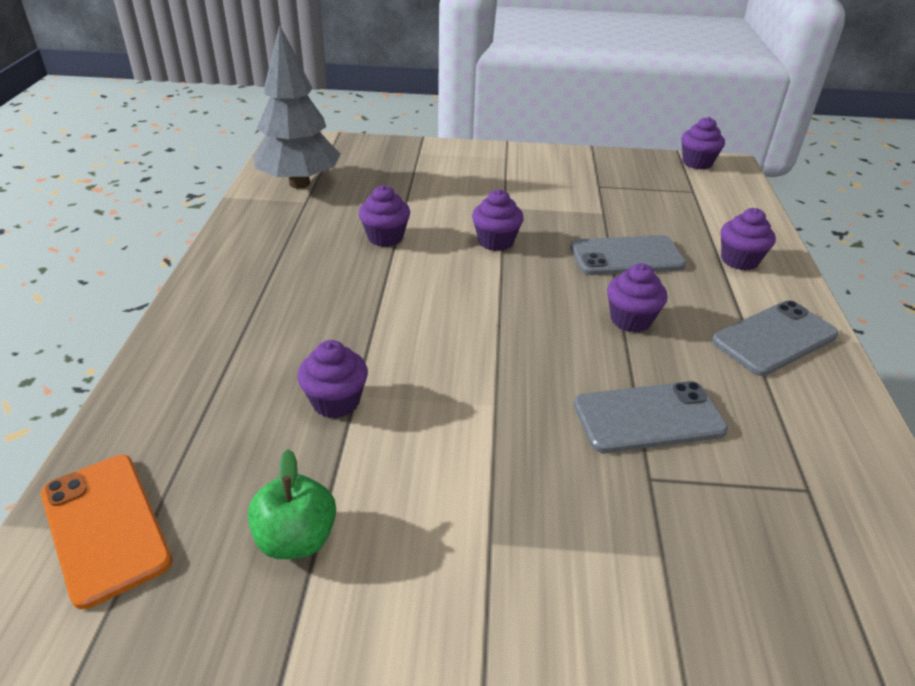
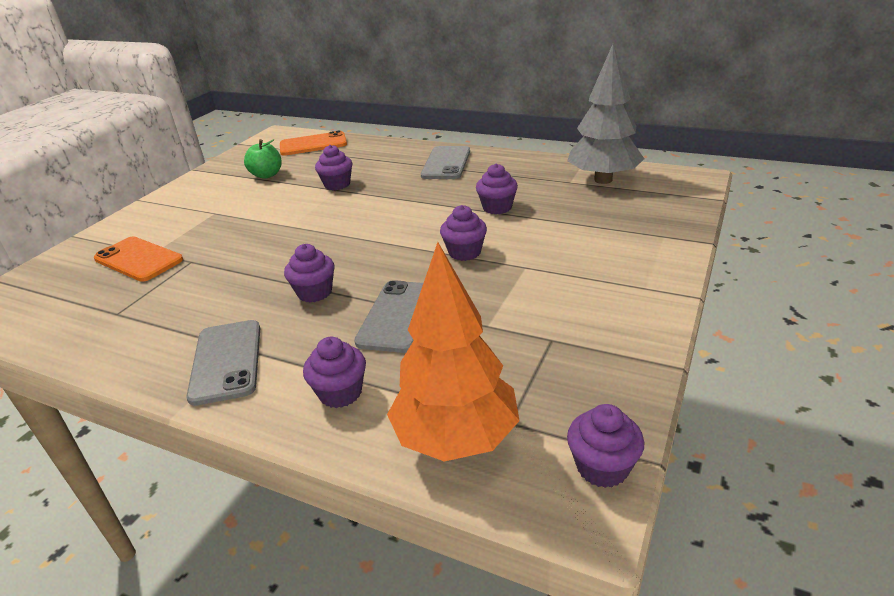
camera: 115 degrees right, 5 degrees down
grey phone [574,381,728,453] -> grey phone moved to [421,146,470,179]
none -> orange phone [94,236,183,282]
none -> orange tree [387,242,520,462]

